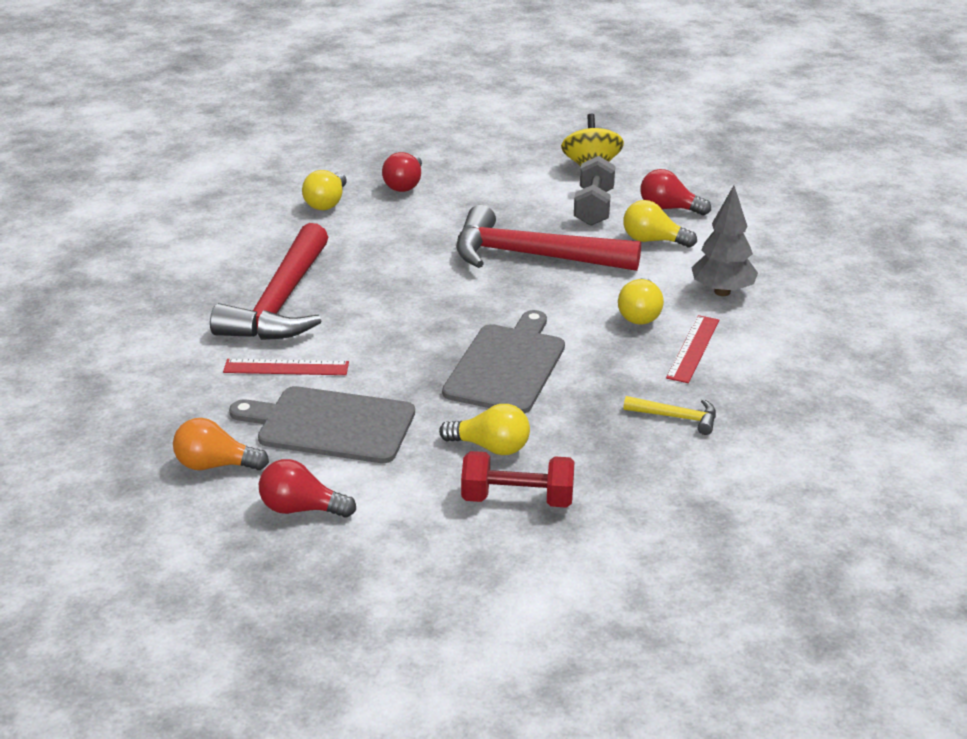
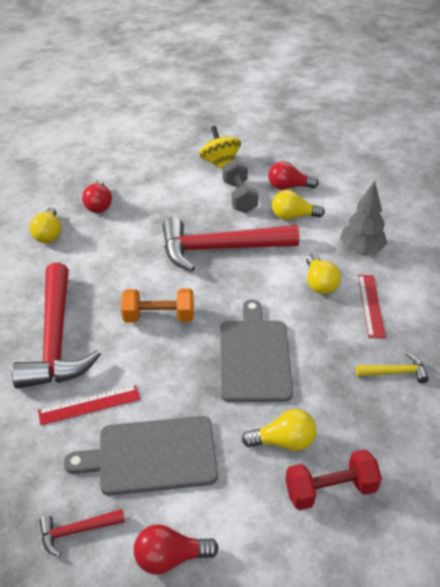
camera: 20 degrees left, 10 degrees up
orange light bulb [173,418,269,470] -> red hammer [39,509,125,557]
none -> orange dumbbell [121,288,194,323]

